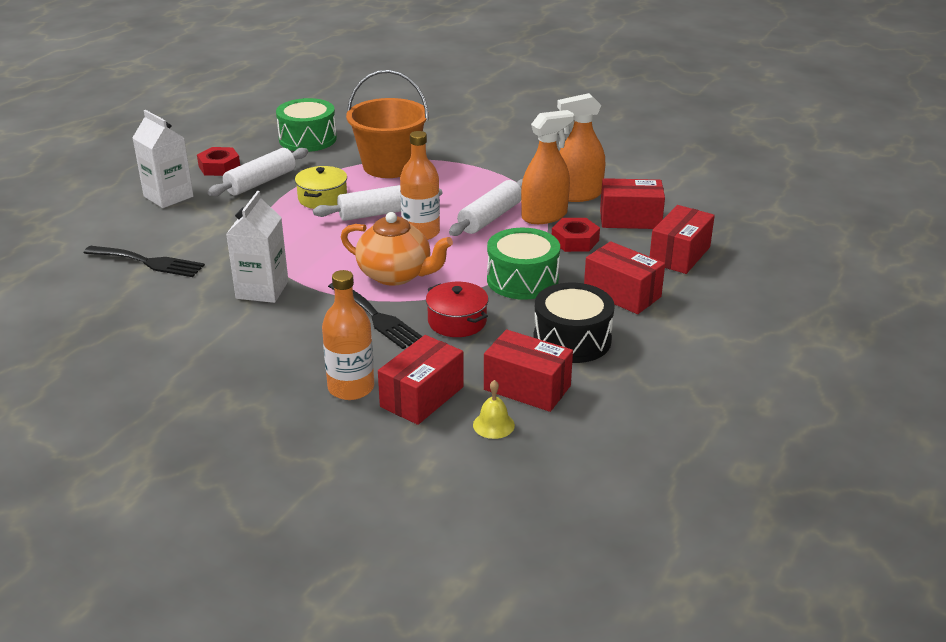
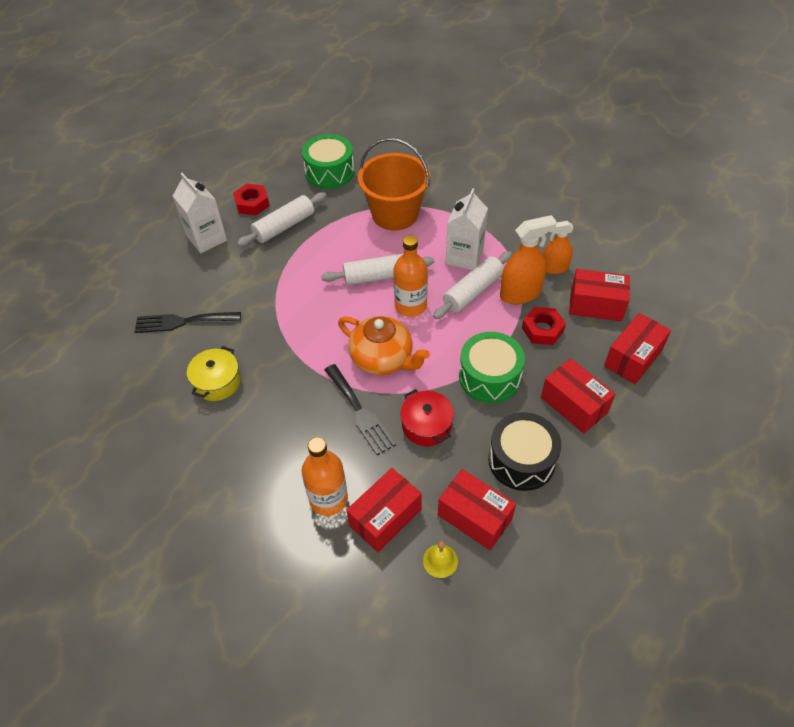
camera: 10 degrees right, 20 degrees up
black fork [84,246,205,277] -> black fork turned 150 degrees clockwise [135,312,241,333]
white carton [226,191,288,303] -> white carton moved to [446,188,488,270]
yellow pot [295,166,347,209] -> yellow pot moved to [187,346,241,401]
orange spray bottle [557,93,605,202] -> orange spray bottle [543,221,574,274], size x0.66

